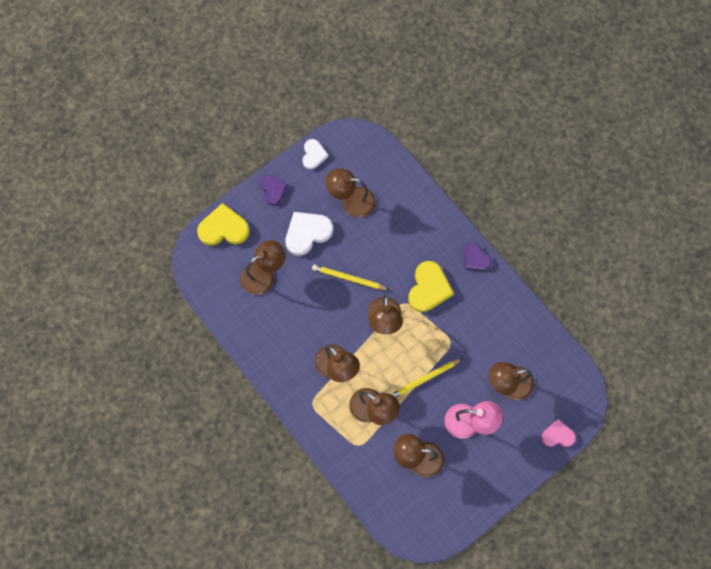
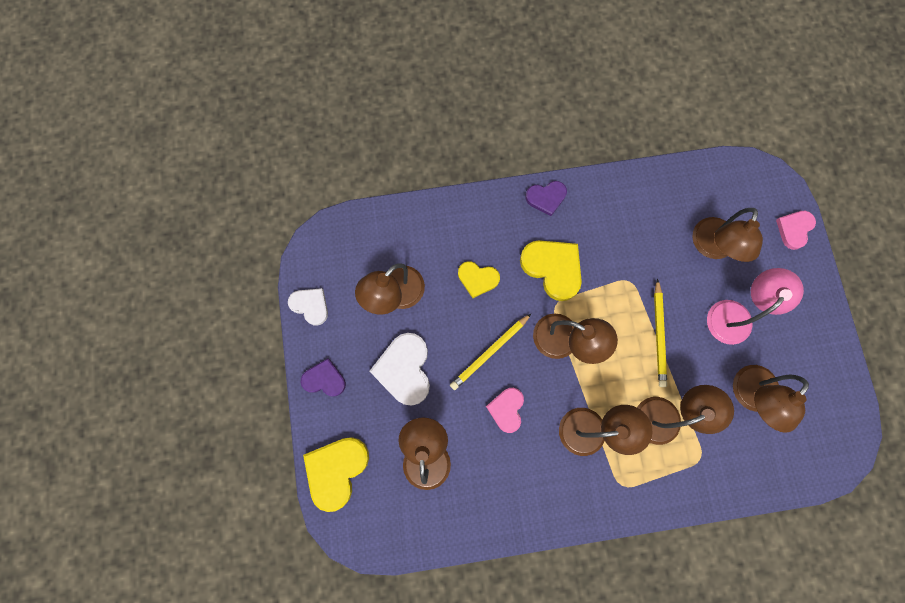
camera: 60 degrees left, 5 degrees up
none -> yellow heart [458,261,500,298]
none -> pink heart [486,388,524,433]

